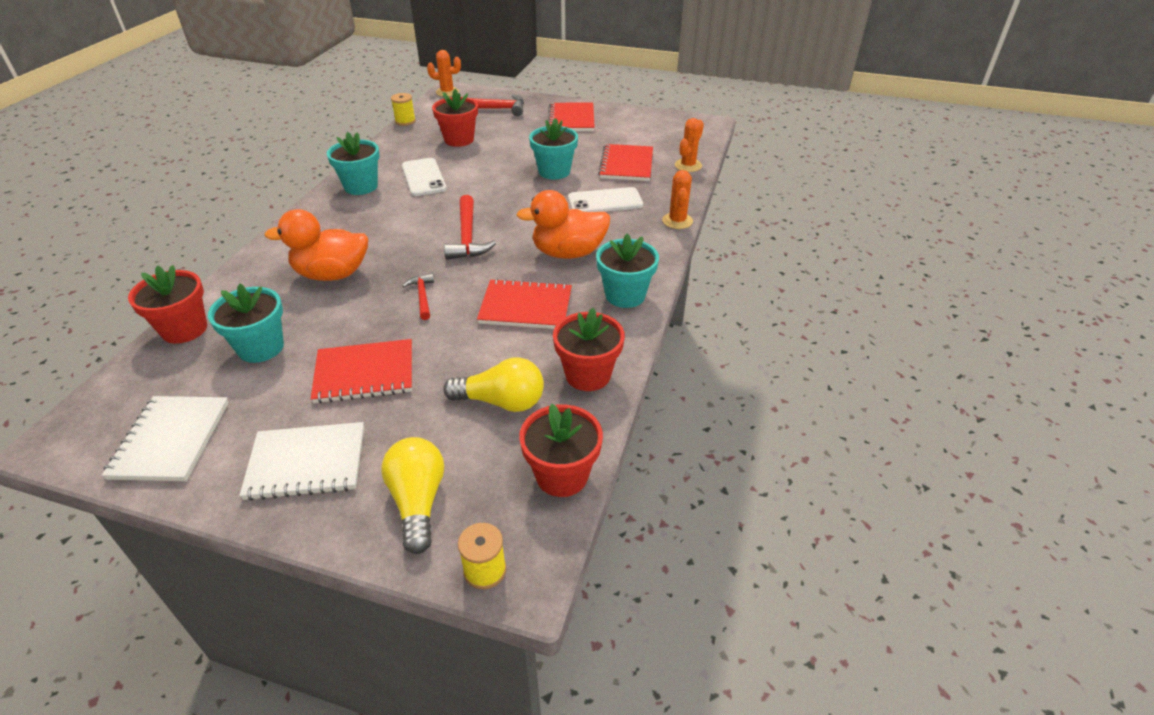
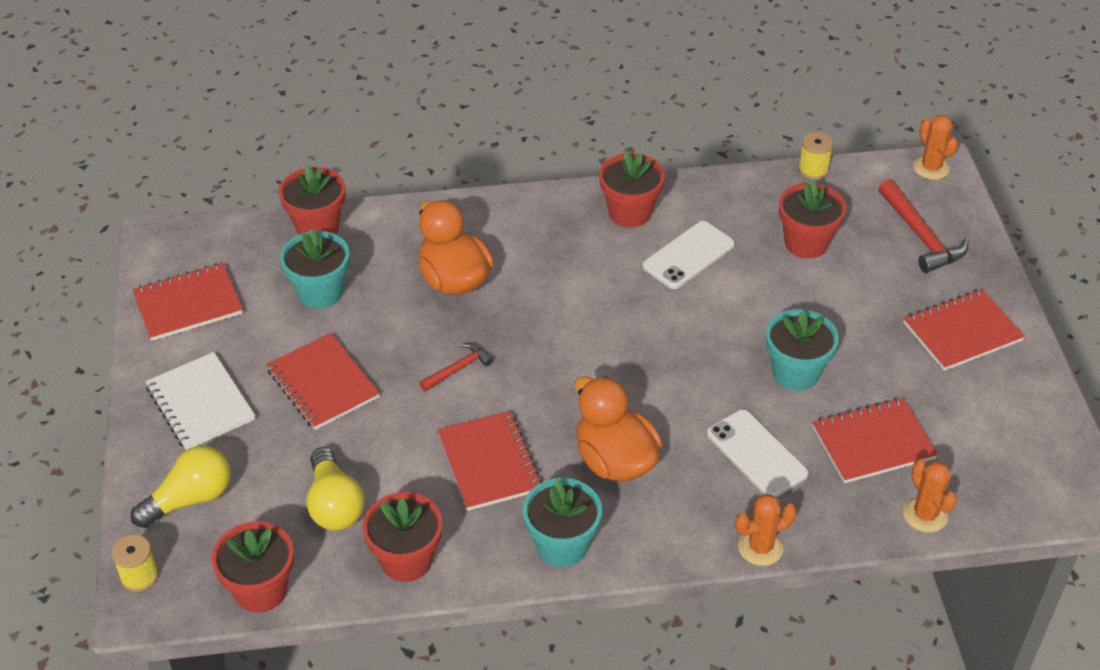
camera: 65 degrees right, 5 degrees up
white notebook [102,396,229,481] -> red notebook [132,263,243,341]
turquoise flower pot [327,132,380,195] -> red flower pot [599,151,665,227]
red hammer [444,195,496,260] -> none
orange cactus [675,118,704,172] -> orange cactus turned 60 degrees clockwise [903,459,957,533]

